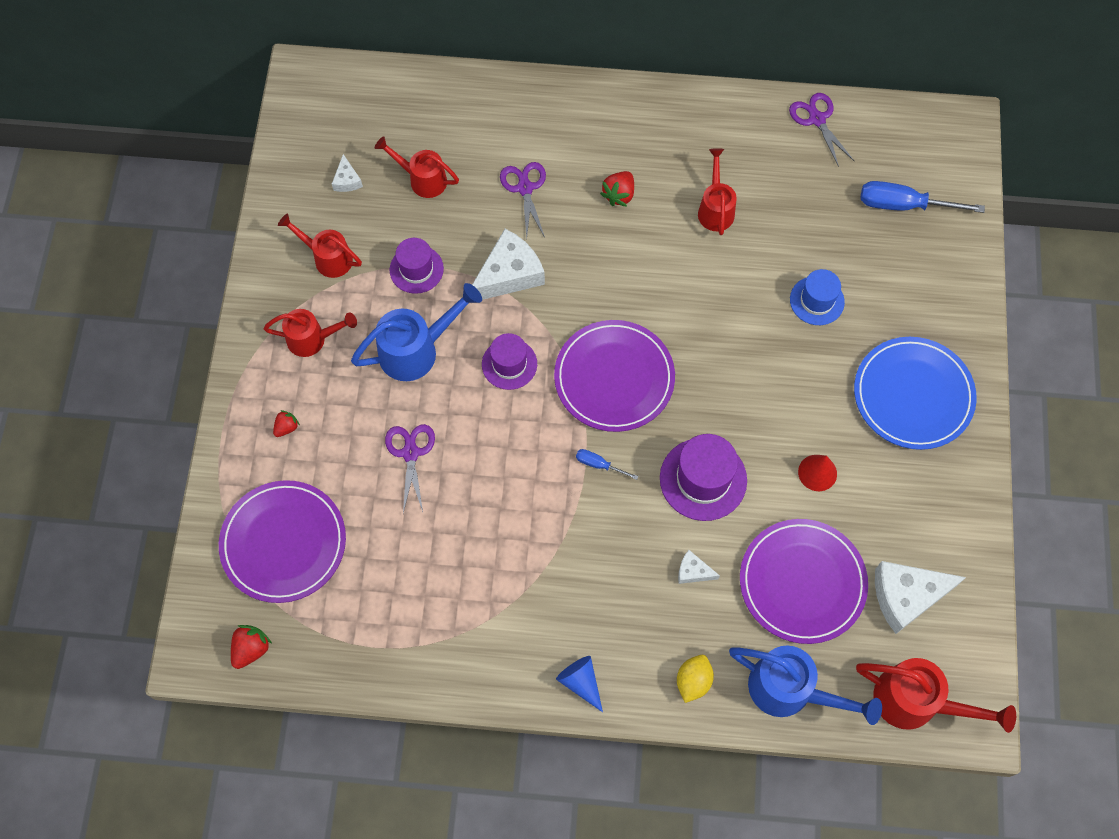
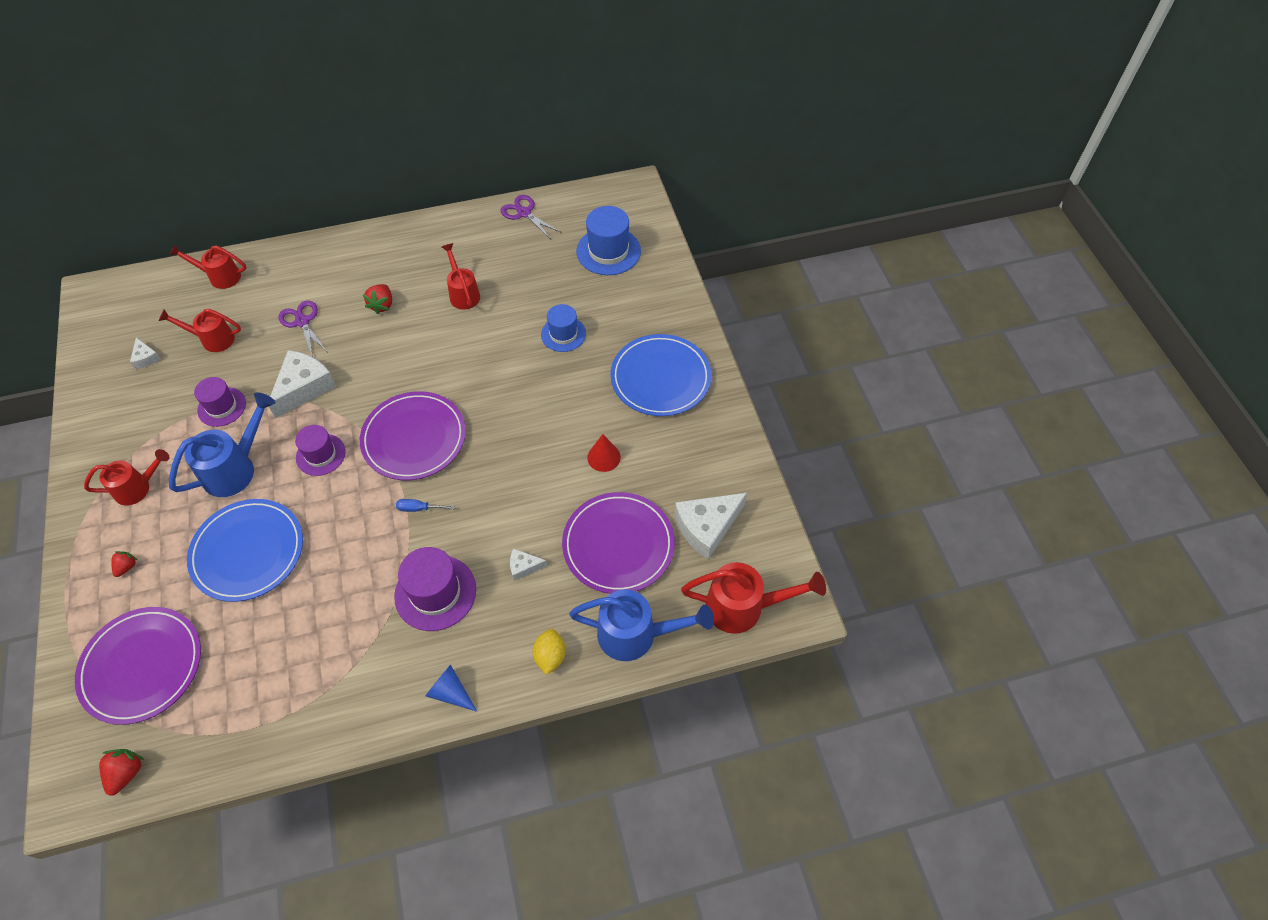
camera: 20 degrees left, 10 degrees down
red watering can [278,213,362,278] -> red watering can moved to [170,245,246,289]
purple scissors [385,424,435,513] -> blue plate [187,499,303,602]
purple hat [660,434,747,521] -> purple hat moved to [394,547,476,631]
blue screwdriver [861,181,985,213] -> blue hat [576,206,641,275]

